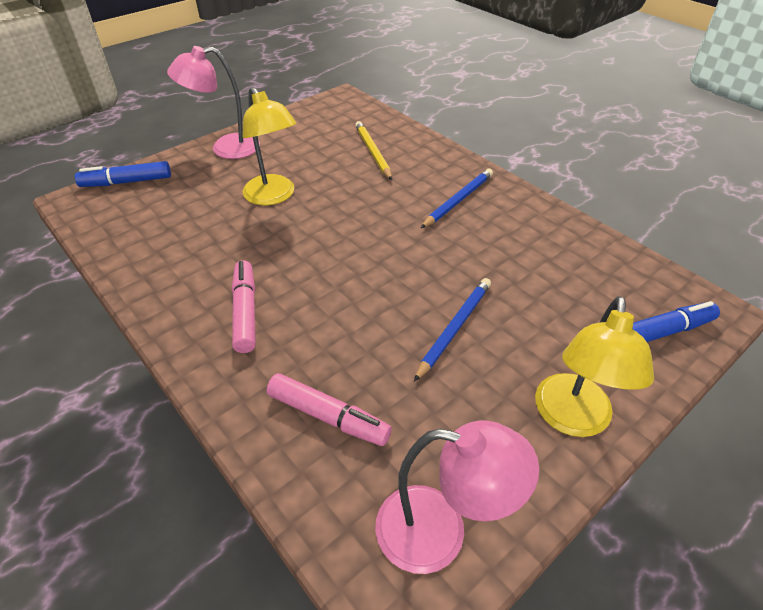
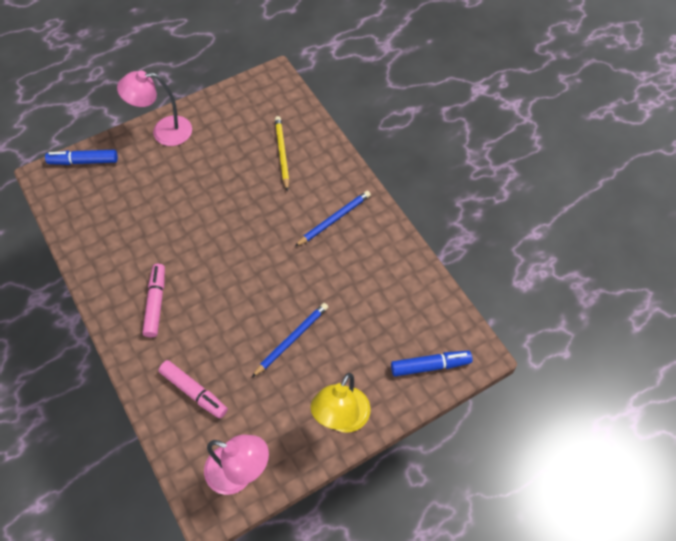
camera: 10 degrees right, 15 degrees up
yellow lamp [242,87,296,206] -> none

